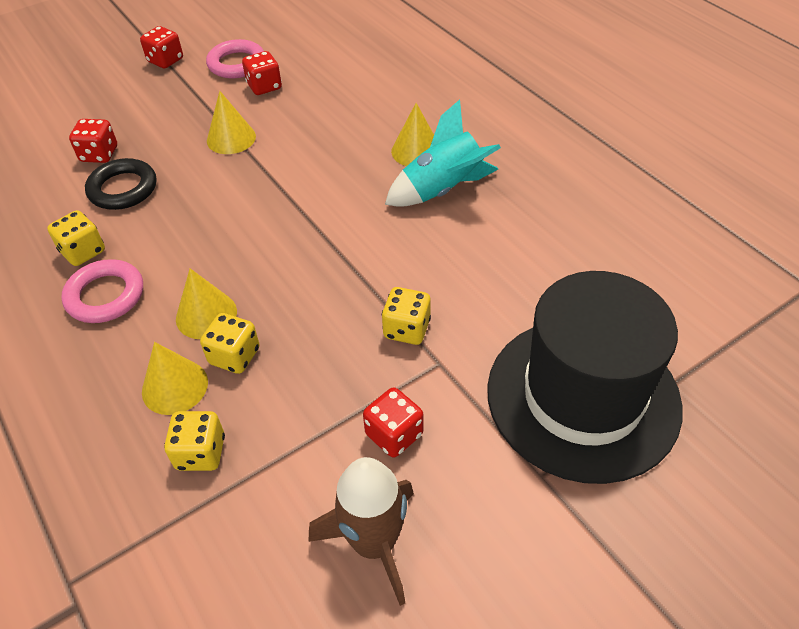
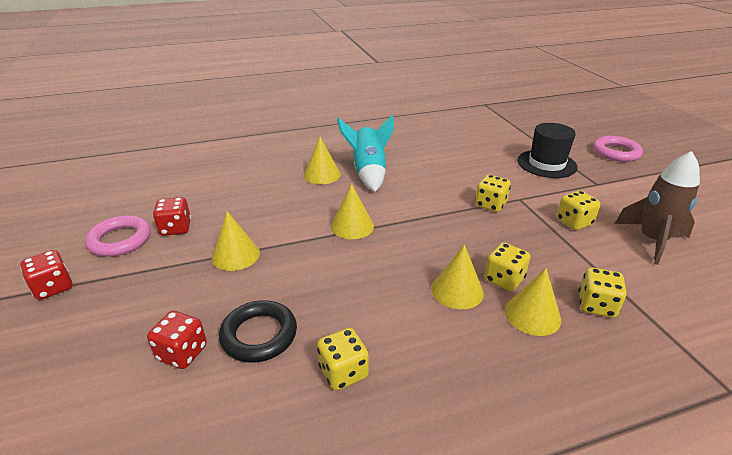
camera: 75 degrees left, 15 degrees down
pink ring [62,259,143,323] -> pink ring moved to [593,136,643,162]
red dice [363,387,423,458] -> yellow dice [557,191,601,230]
black hat [487,271,683,484] -> black hat [517,123,578,178], size x0.57
none -> yellow cone [331,184,374,239]

